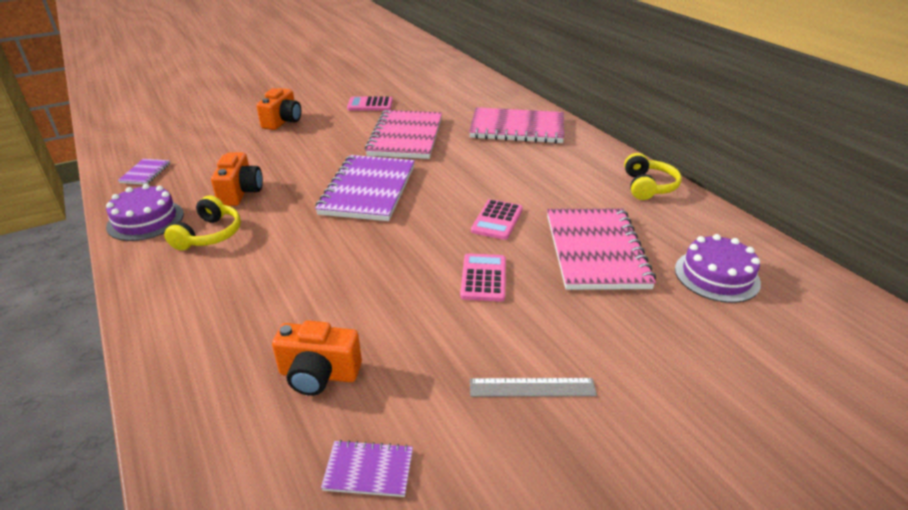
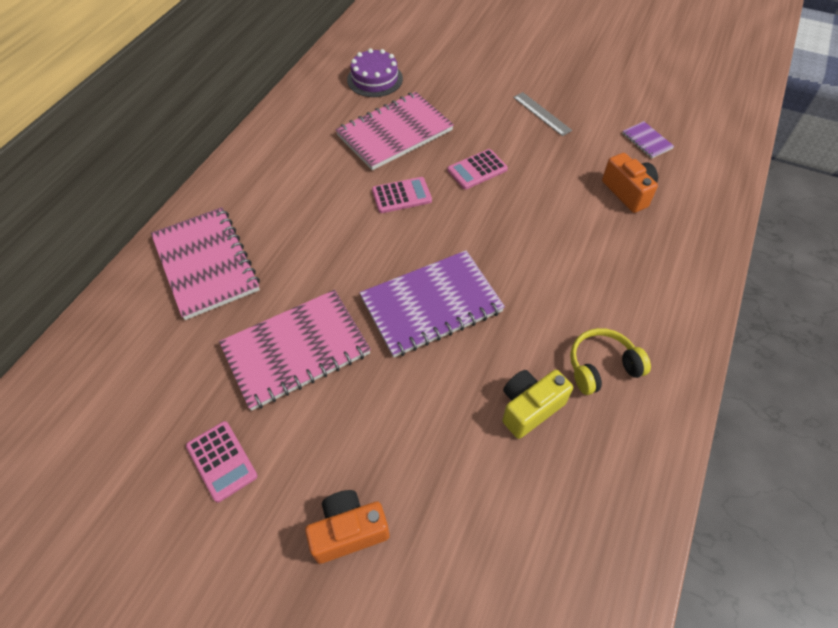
camera: 125 degrees left, 20 degrees up
purple cake [106,184,184,241] -> none
purple notebook [118,159,170,185] -> none
orange camera [211,152,263,206] -> yellow camera [502,370,573,439]
yellow headphones [624,153,682,200] -> none

